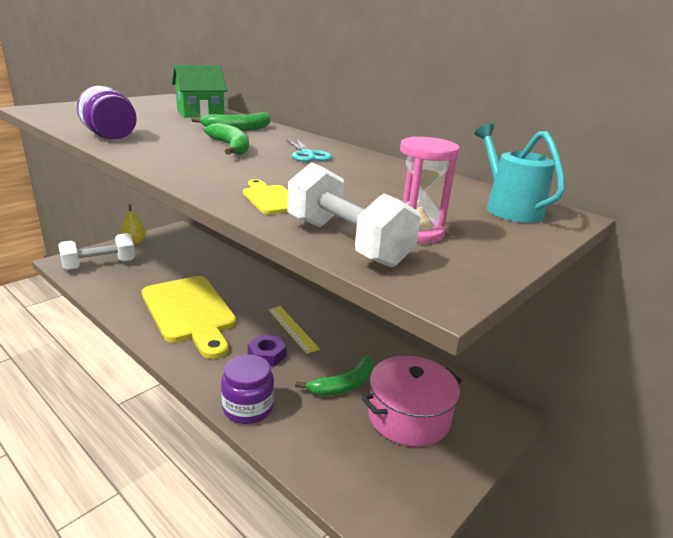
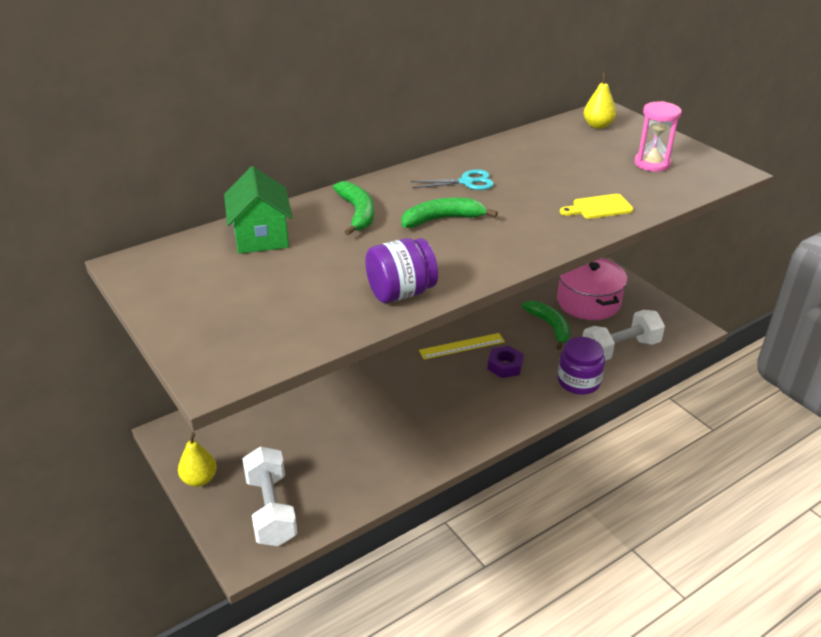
camera: 75 degrees left, 10 degrees up
yellow cutting board [142,276,236,359] -> none
white dumbbell [287,162,421,267] -> white dumbbell moved to [582,310,665,361]
turquoise watering can [474,124,565,223] -> yellow pear [584,73,616,129]

